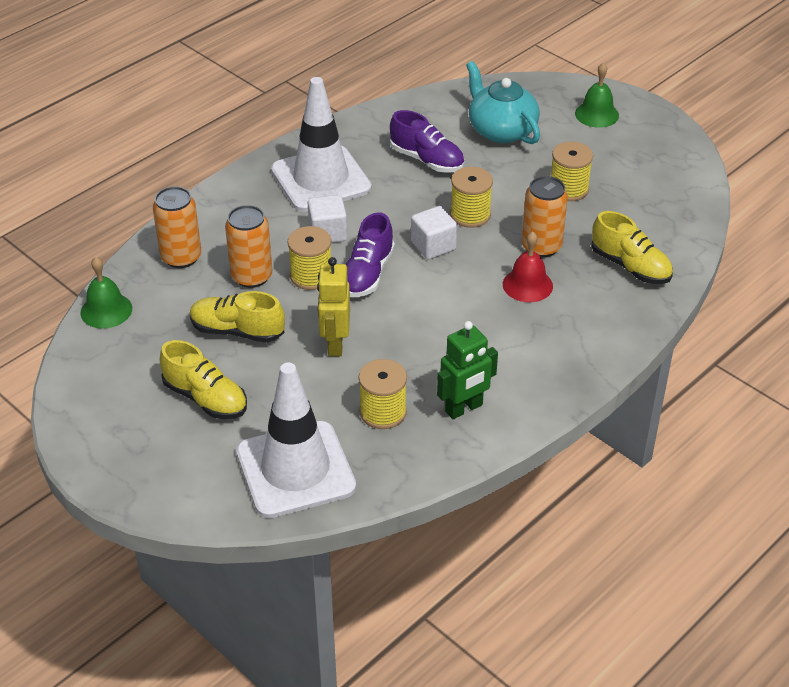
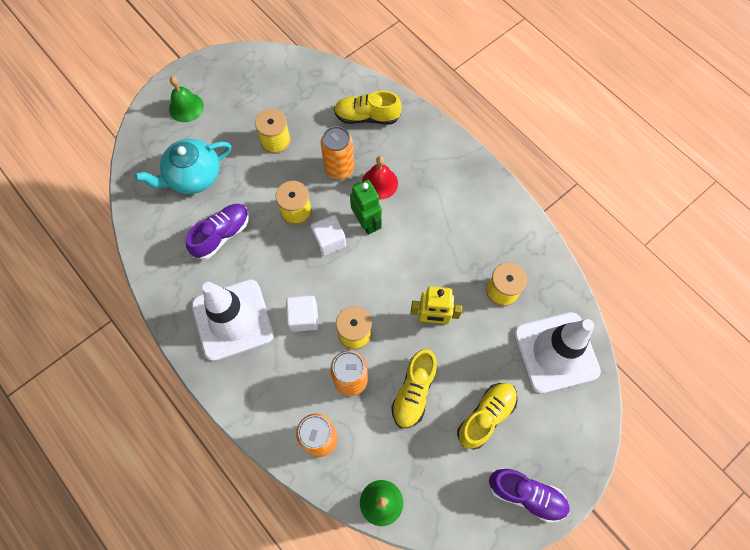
camera: 85 degrees left, 25 degrees up
purple shoe [345,212,395,297] -> purple shoe moved to [489,468,570,522]
green robot [437,321,498,419] -> green robot moved to [350,180,382,235]
yellow shoe [591,211,673,284] -> yellow shoe turned 135 degrees counterclockwise [334,91,402,124]

